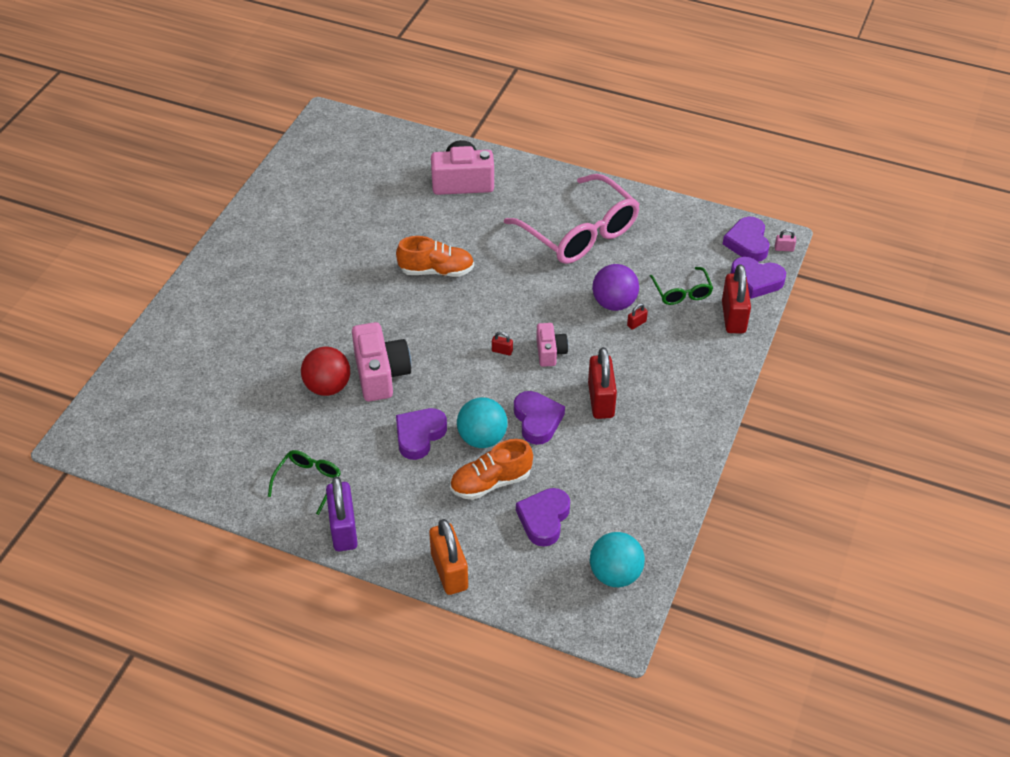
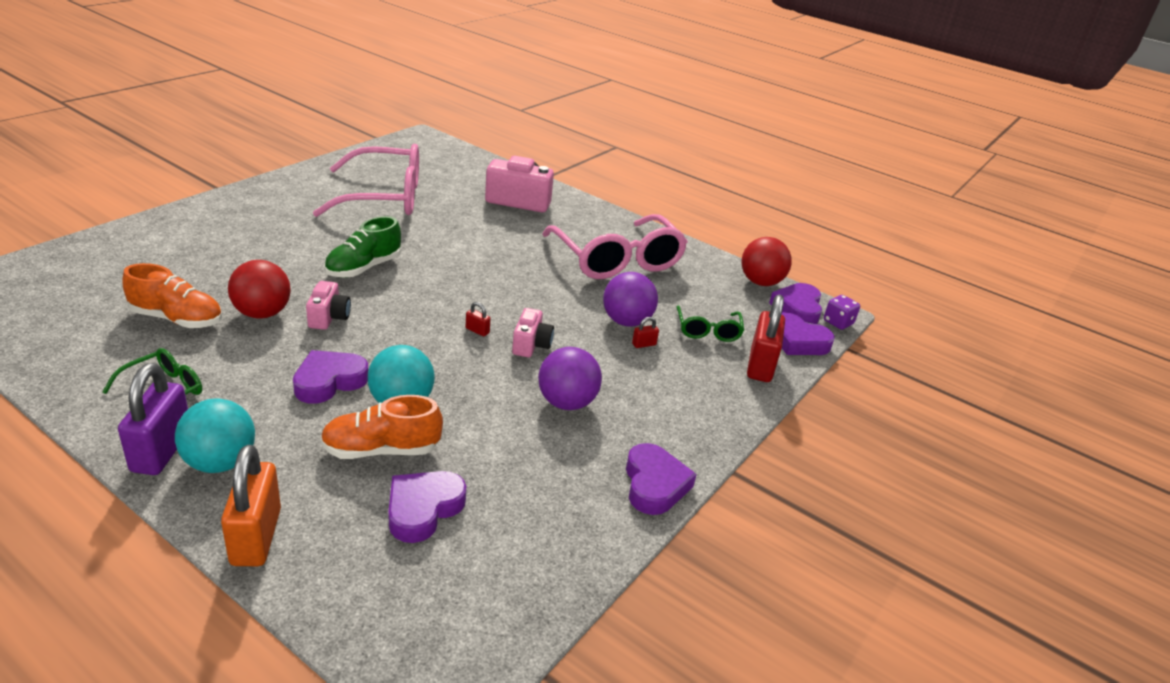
camera: 10 degrees right, 15 degrees down
pink camera [352,322,411,401] -> pink camera [306,281,351,330], size x0.57
orange shoe [396,236,474,277] -> orange shoe moved to [122,263,222,328]
purple heart [514,391,565,445] -> purple heart moved to [626,443,697,515]
red padlock [588,347,617,419] -> purple ball [538,347,602,410]
turquoise ball [590,532,645,587] -> turquoise ball moved to [175,398,255,473]
pink padlock [775,229,796,251] -> purple dice [824,295,860,330]
none -> pink glasses [313,144,419,217]
none -> green shoe [324,216,401,278]
none -> red ball [741,237,792,286]

